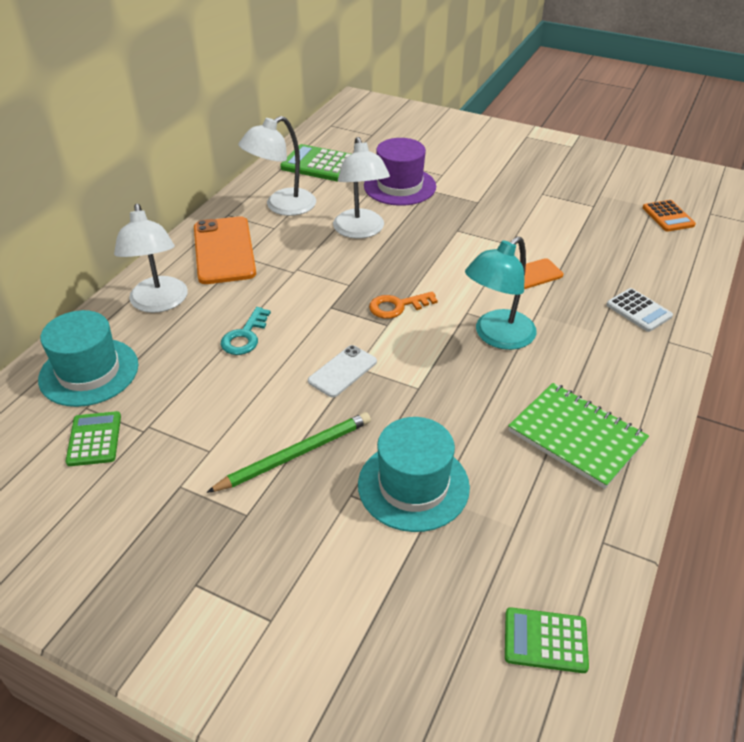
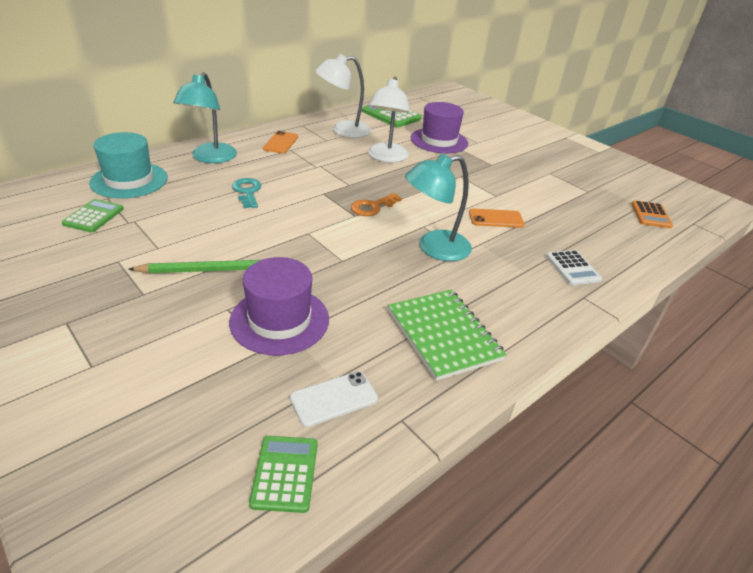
camera: 20 degrees right, 5 degrees down
white lamp [114,203,188,313] -> turquoise lamp [173,72,237,163]
orange phone [194,216,256,284] -> orange phone [263,131,298,154], size x0.56
turquoise key [221,307,271,355] -> turquoise key turned 120 degrees clockwise [232,178,261,208]
white phone [308,345,377,397] -> white phone moved to [290,371,378,427]
turquoise hat [358,417,470,532] -> purple hat [229,257,329,356]
orange key [369,291,438,319] -> orange key turned 45 degrees counterclockwise [351,193,402,216]
green calculator [505,607,589,673] -> green calculator turned 60 degrees clockwise [249,436,317,513]

